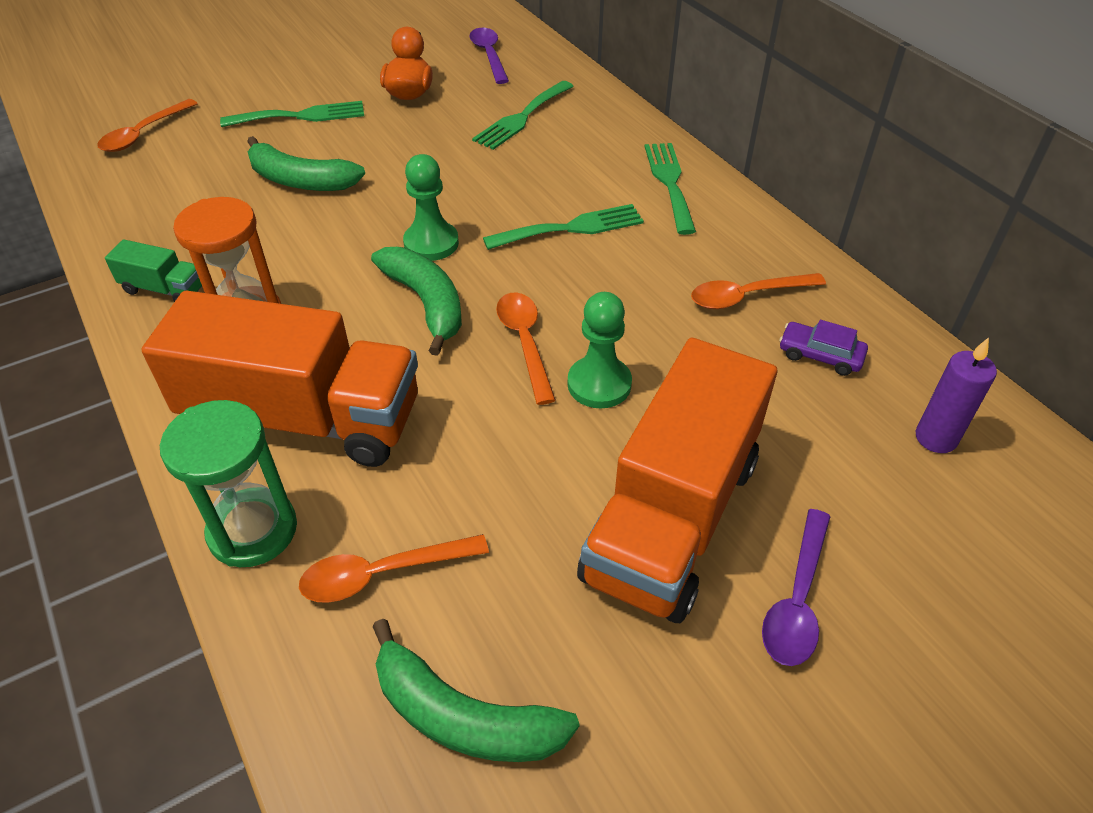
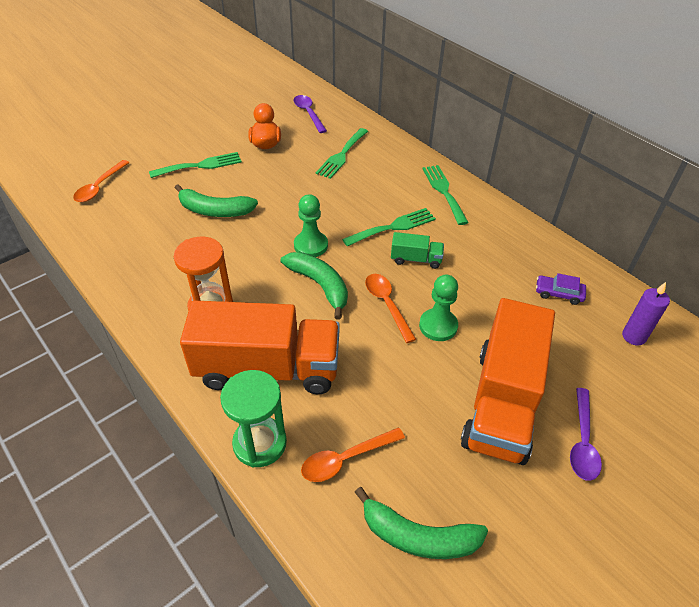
camera: 10 degrees left, 0 degrees up
green truck [105,240,202,302] -> green truck moved to [391,232,444,269]
orange spoon [691,273,826,309] -> none

